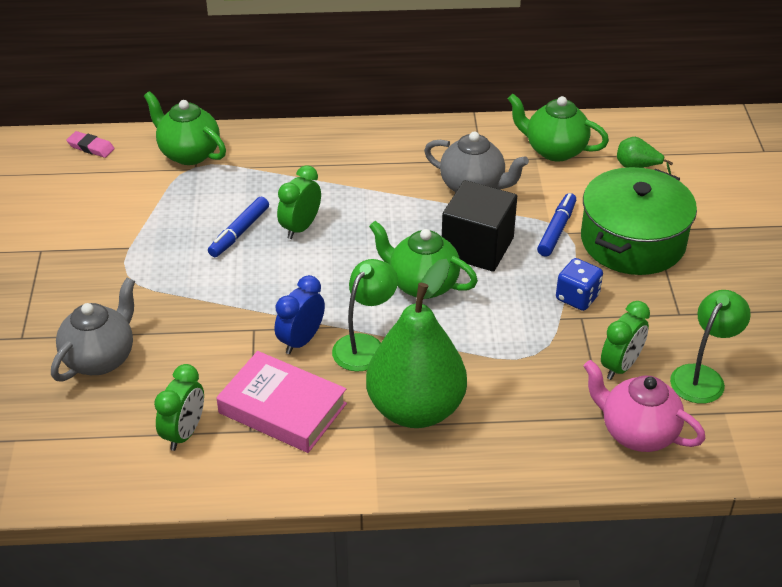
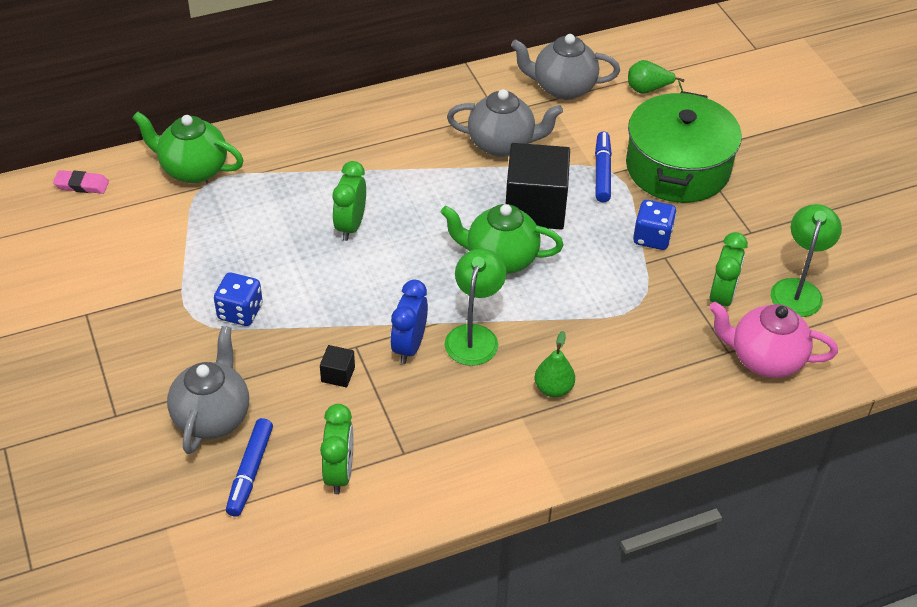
camera: 20 degrees left, 5 degrees up
blue marker [208,197,269,257] -> blue marker moved to [226,418,273,517]
pink book [216,351,347,453] -> none
green pear [366,259,467,428] -> green pear [535,331,575,397], size x0.40
green teapot [508,94,609,162] -> grey teapot [511,34,620,100]
none -> blue dice [214,273,263,326]
none -> black cube [320,345,355,387]

